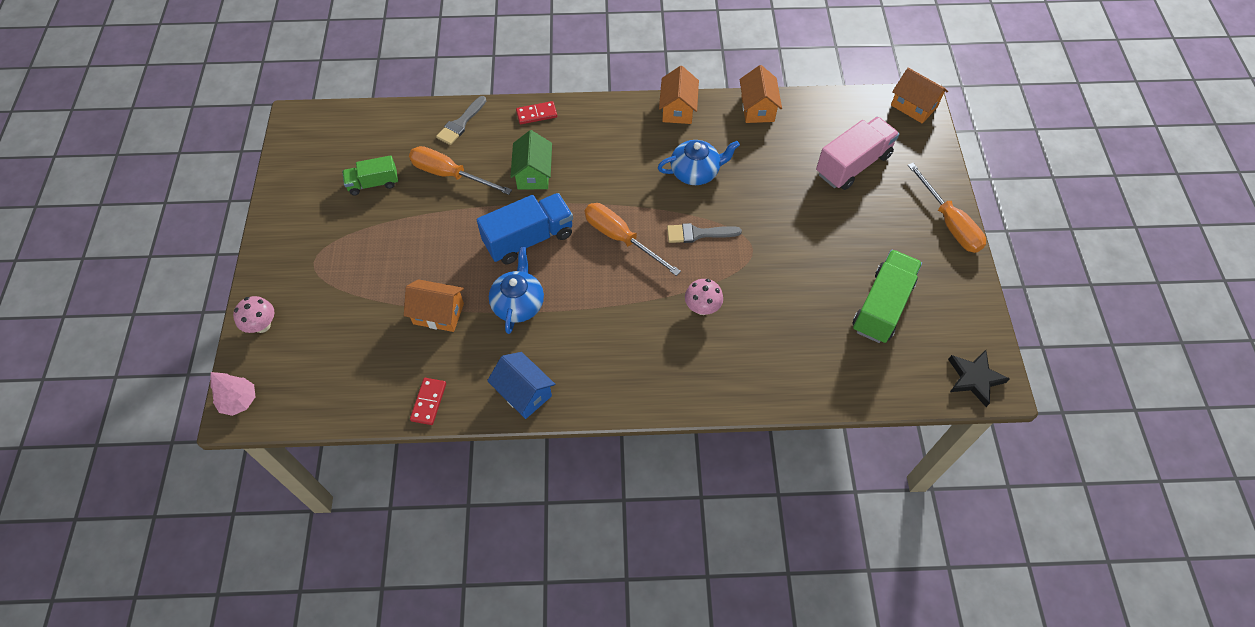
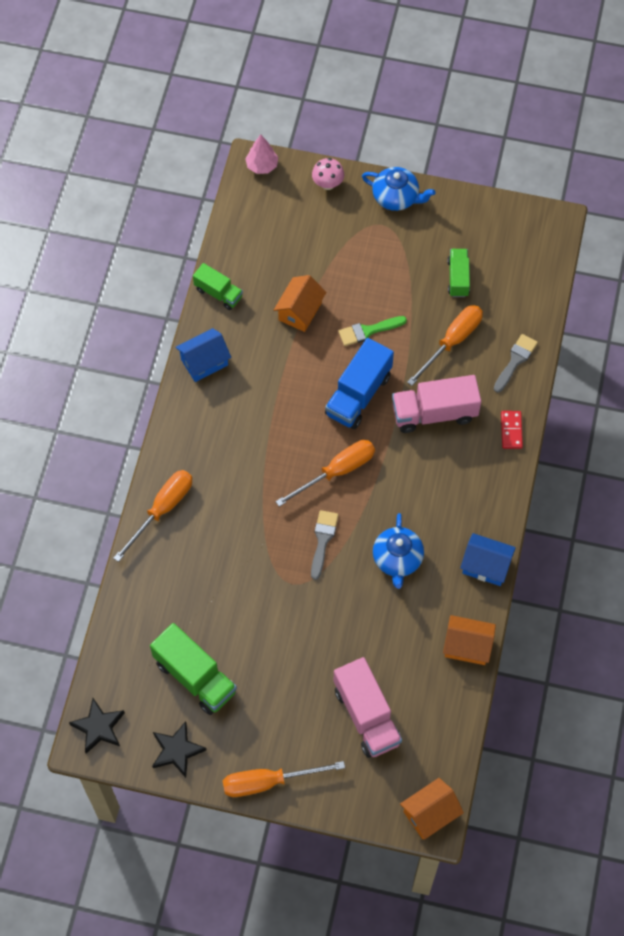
camera: 105 degrees right, 5 degrees up
red domino [410,378,446,425] -> green truck [193,263,243,310]
grey brush [436,96,486,145] -> grey brush turned 75 degrees clockwise [494,334,538,393]
blue truck [477,193,573,264] -> blue truck turned 45 degrees clockwise [325,338,394,429]
blue teapot [489,247,544,334] -> blue teapot moved to [362,167,435,211]
green house [510,130,552,189] -> pink truck [392,375,481,433]
orange house [659,66,699,124] -> blue house [460,533,516,586]
pink mushroom [685,279,723,315] -> none
none -> orange screwdriver [113,470,192,562]
none -> black star [152,721,206,778]
none -> green brush [339,316,407,346]

